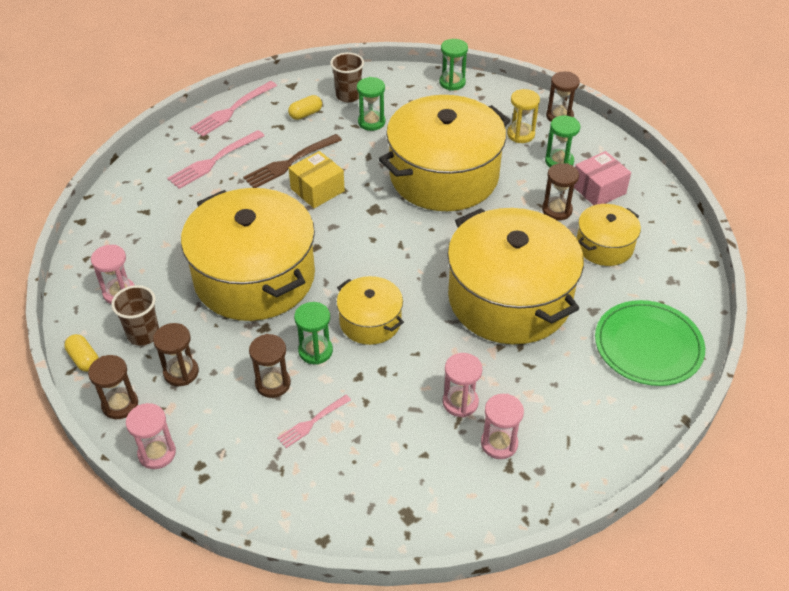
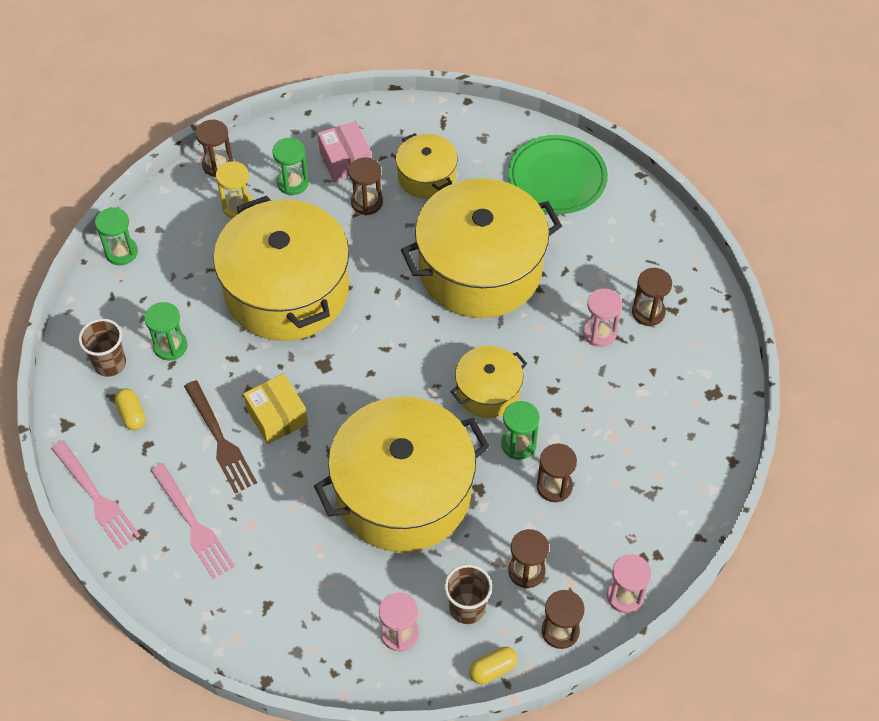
camera: 80 degrees left, 10 degrees up
pink fork [277,395,351,448] -> none
pink hourglass [481,394,524,459] -> brown hourglass [632,268,672,326]

